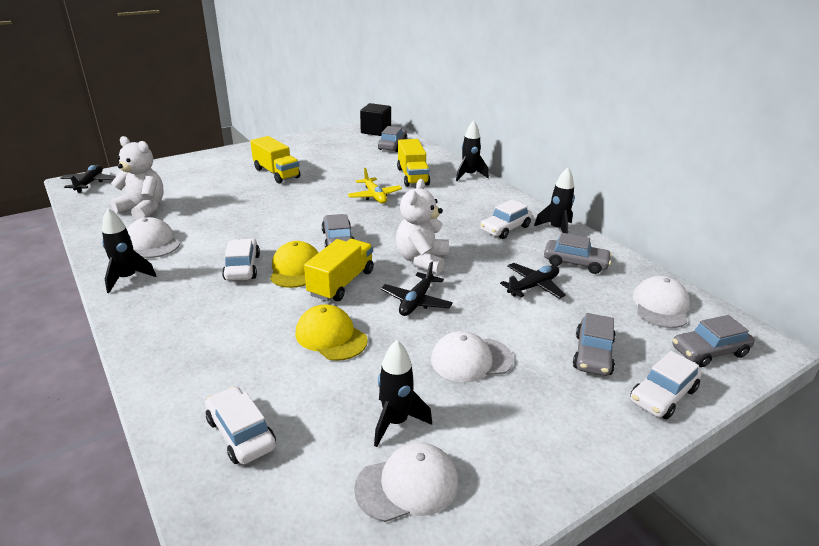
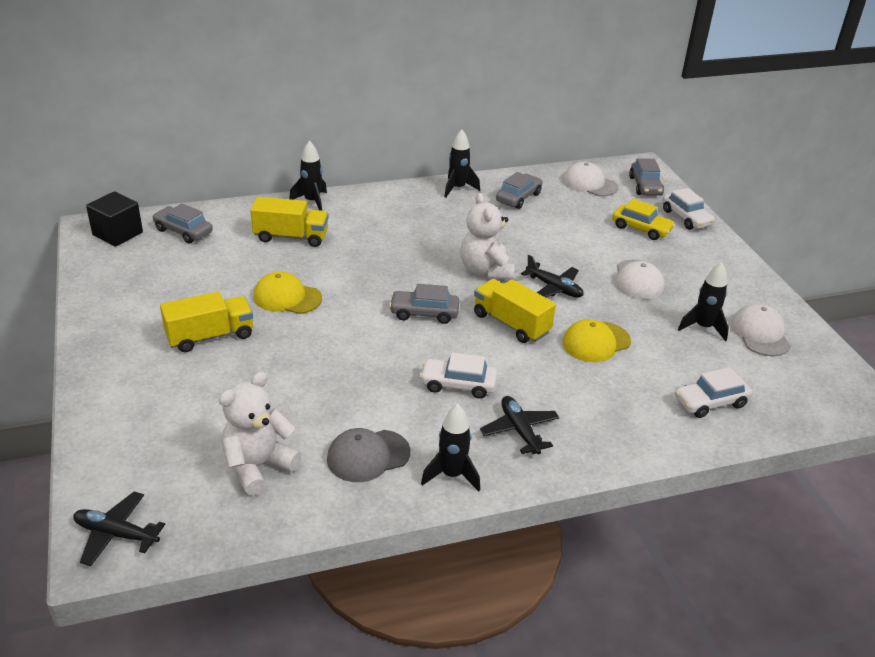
camera: 75 degrees left, 5 degrees up
white cap [127,217,180,258] -> grey cap [327,428,410,482]
yellow cap [270,241,318,288] -> yellow cap moved to [254,271,322,314]
yellow plane [348,168,402,204] -> none
white teddy bear [396,179,449,274] -> white teddy bear turned 45 degrees clockwise [460,193,514,280]
white car [480,200,533,239] -> none
black plane [500,263,566,299] -> black plane moved to [480,396,560,454]
grey car [573,313,616,376] -> yellow car [612,199,675,240]

